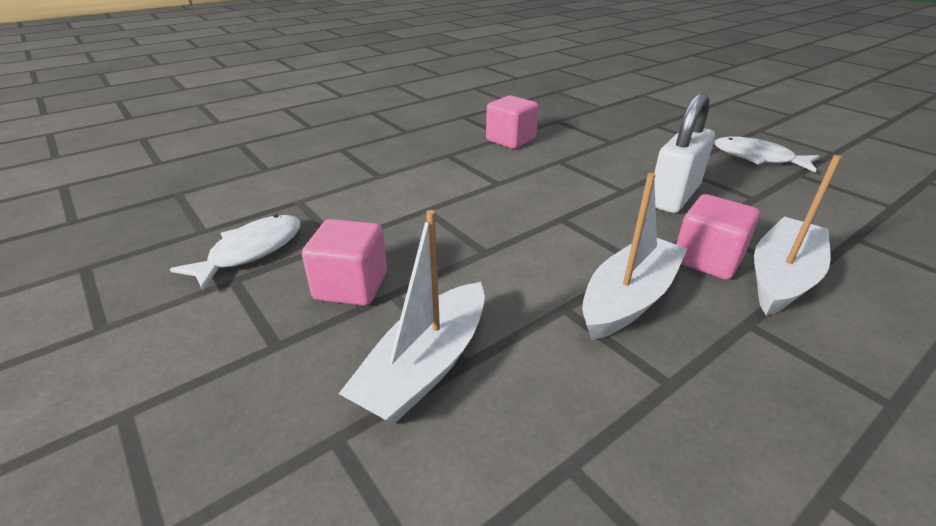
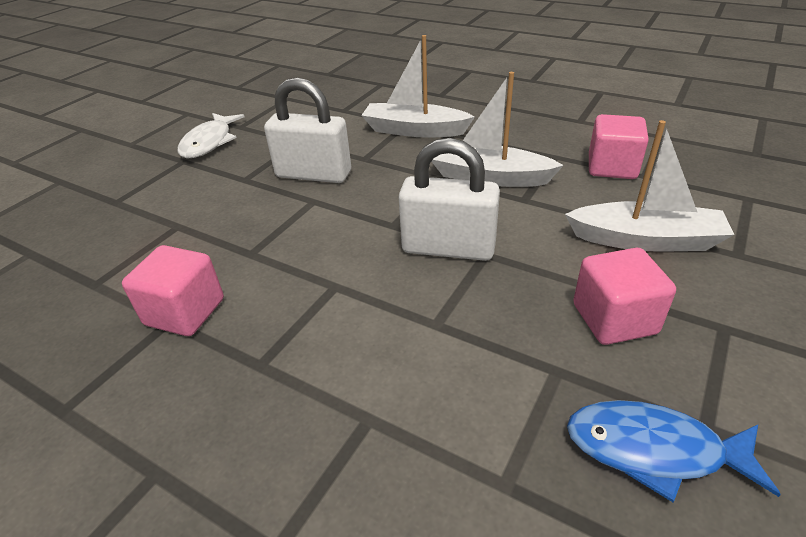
camera: 110 degrees left, 5 degrees up
white fish [170,214,301,291] -> blue fish [567,400,781,502]
pink cube [676,194,760,280] -> pink cube moved to [589,114,649,179]
none -> white padlock [398,138,500,261]

